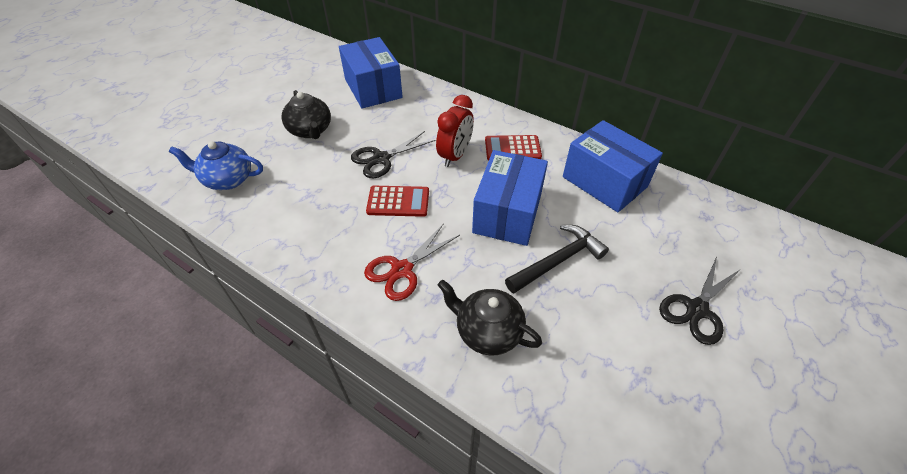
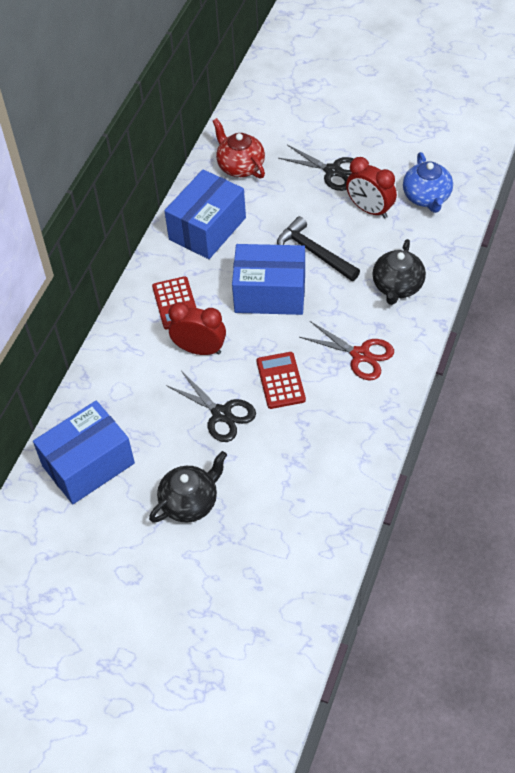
camera: 100 degrees left, 5 degrees up
blue teapot [169,141,263,190] -> blue teapot moved to [403,152,453,213]
none -> red teapot [213,118,265,179]
none -> red clock [346,157,397,218]

